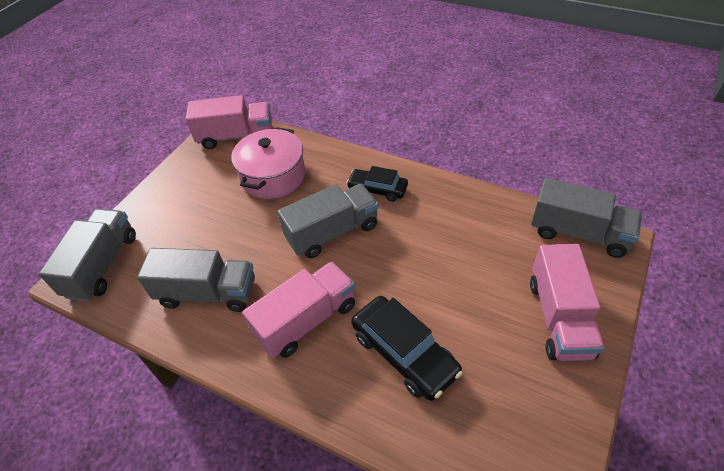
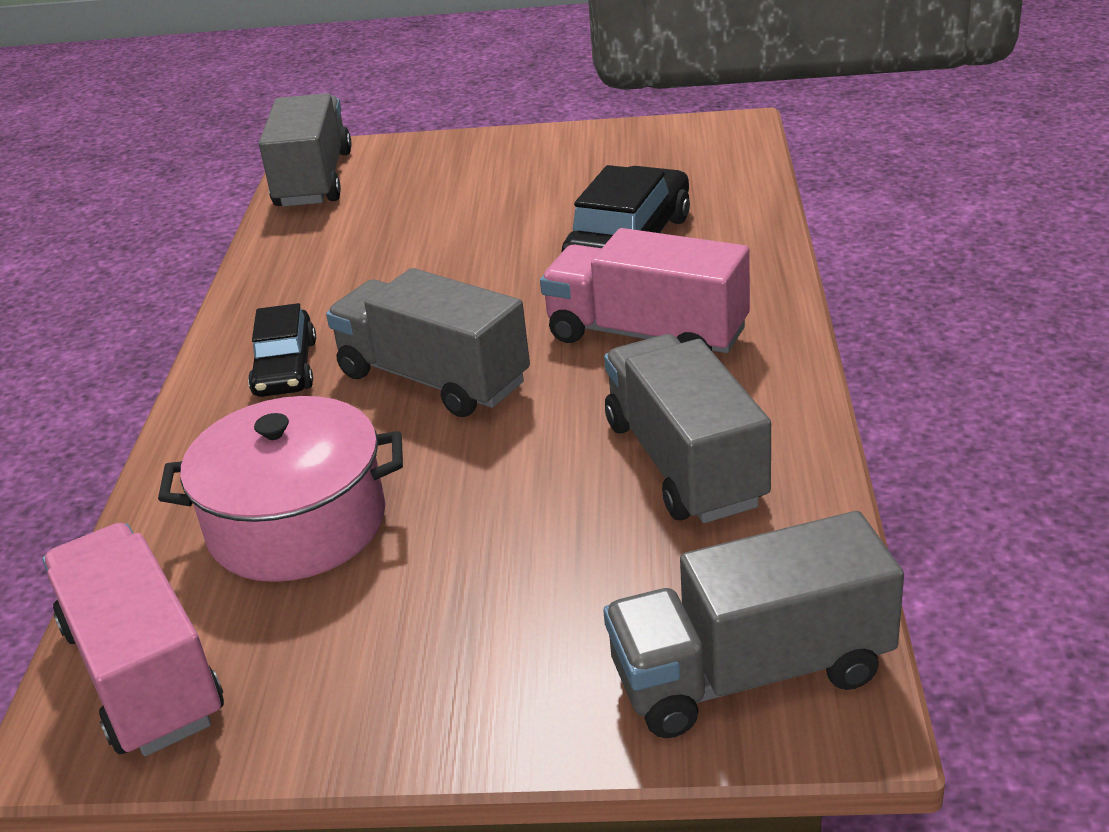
camera: 115 degrees left, 15 degrees down
pink truck [530,244,605,361] -> none

